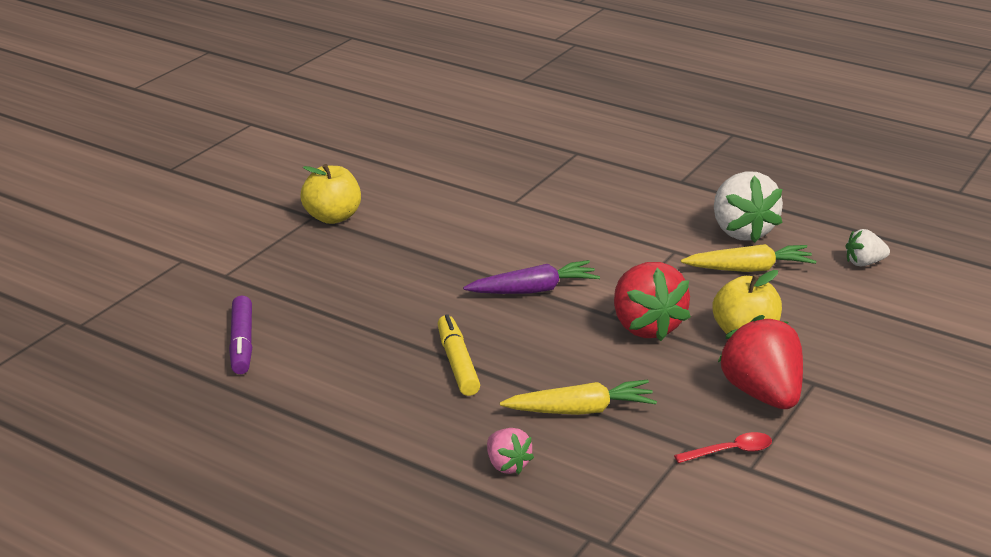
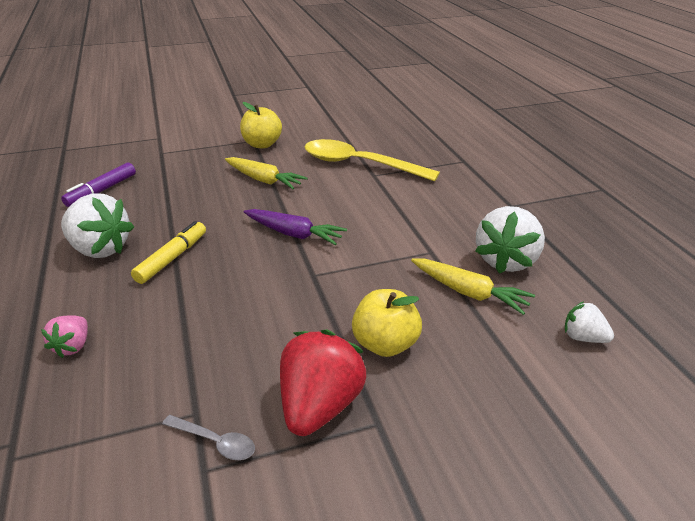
camera: 40 degrees right, 5 degrees up
yellow carrot [500,380,657,415] -> yellow carrot moved to [225,157,308,189]
red strawberry [614,262,691,341] -> none
red spoon [674,432,772,463] -> grey spoon [162,415,255,460]
none -> white strawberry [61,193,134,258]
none -> yellow spoon [305,139,440,181]

